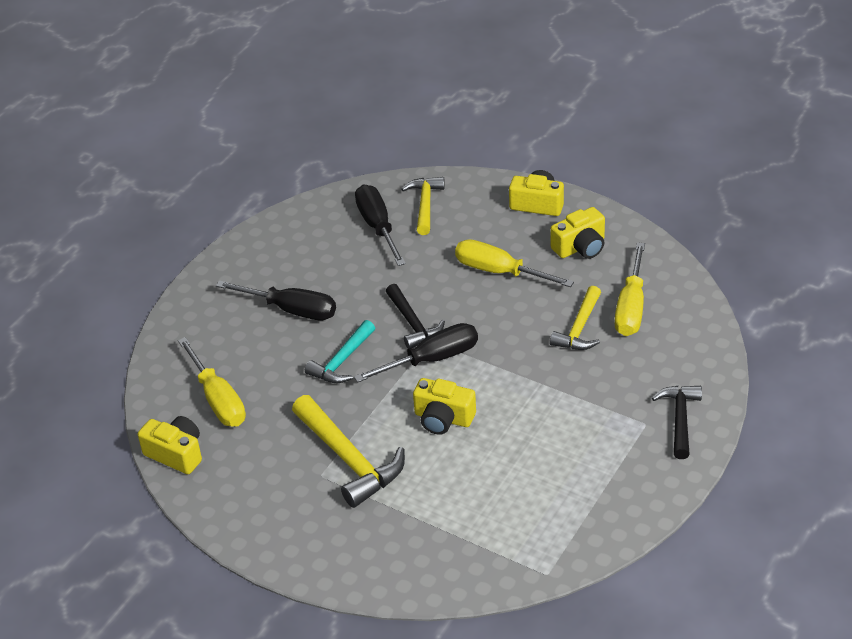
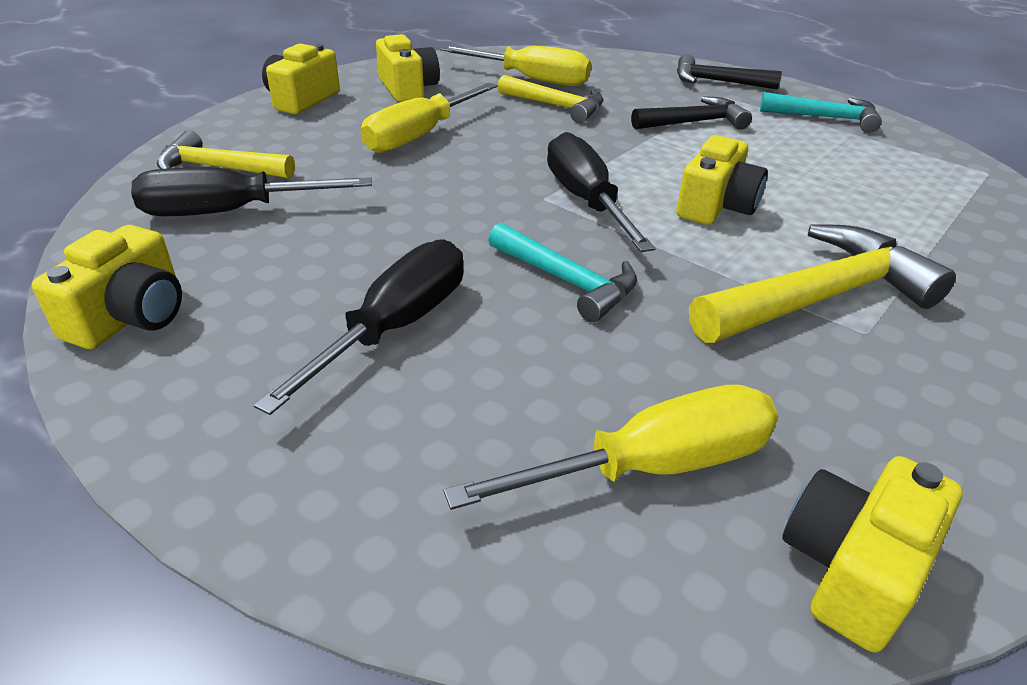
camera: 85 degrees left, 5 degrees down
black hammer [386,284,445,349] -> black hammer moved to [631,96,752,130]
none -> yellow camera [32,225,182,349]
none -> turquoise hammer [760,92,882,133]

